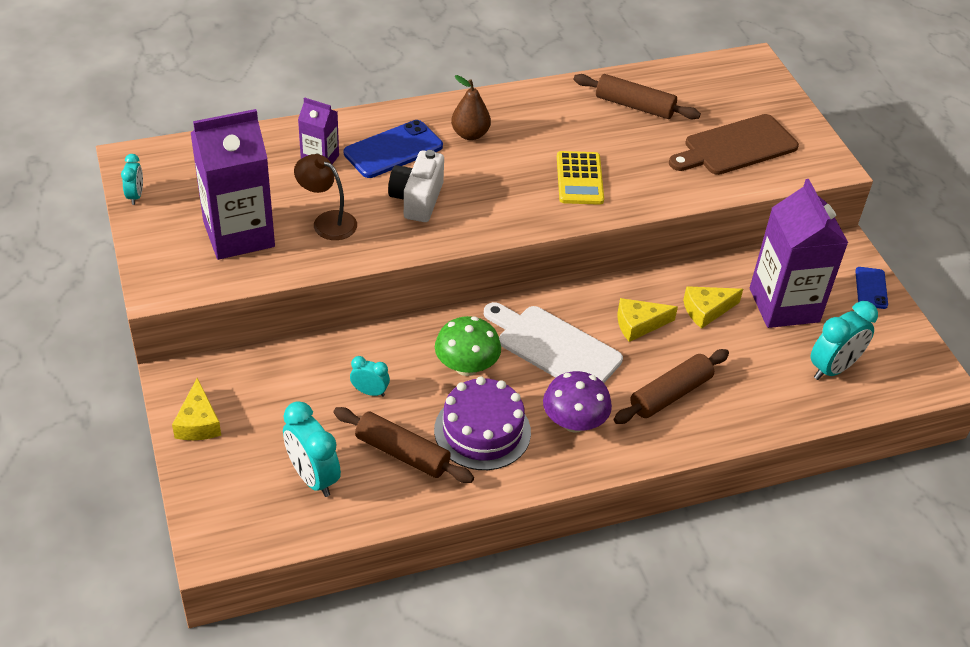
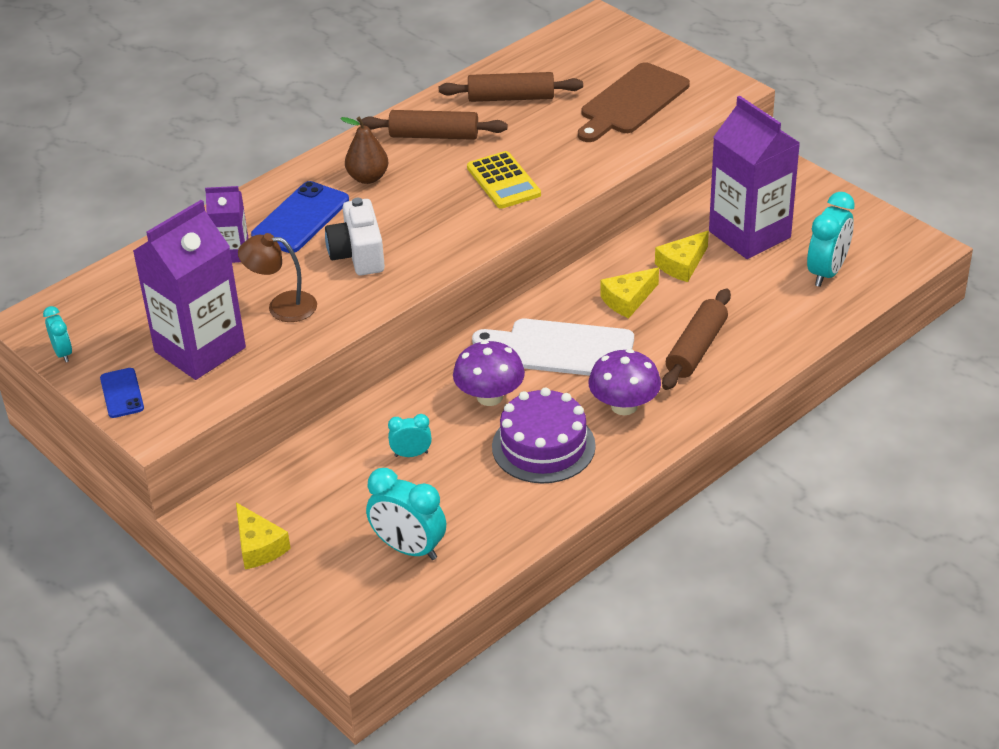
camera: 20 degrees left, 5 degrees down
brown rolling pin [333,407,474,483] -> brown rolling pin moved to [360,110,507,140]
green mushroom [435,316,501,376] -> purple mushroom [453,340,525,406]
blue phone [855,267,888,309] -> blue phone moved to [100,368,144,418]

